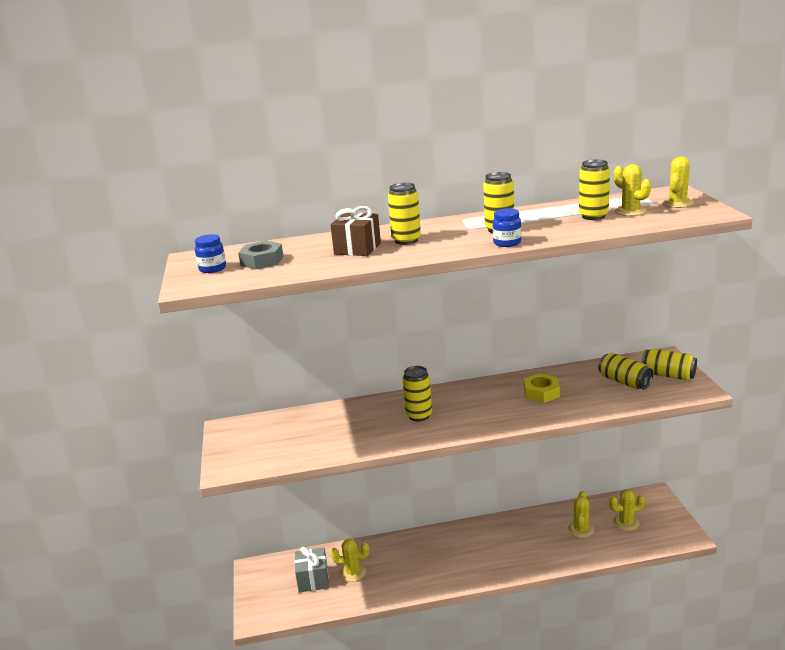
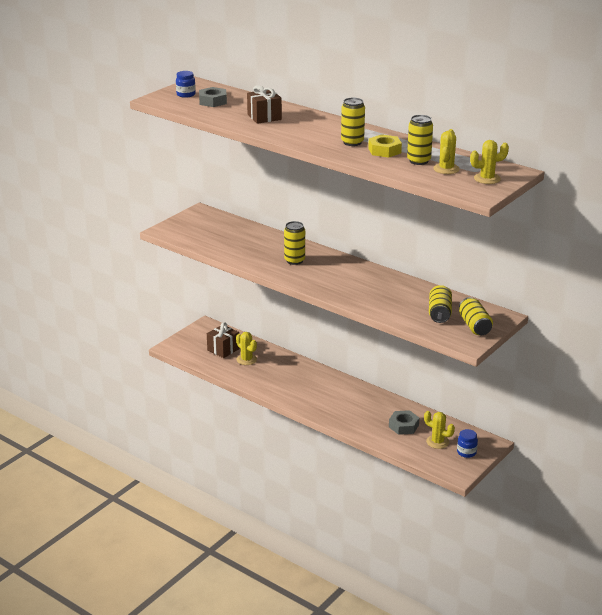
camera: 45 degrees right, 5 degrees up
grey gift [295,547,329,593] -> brown gift [207,322,240,358]
yellow can [388,183,421,245] -> none
blue jar [493,208,521,247] -> blue jar moved to [457,429,478,458]
yellow nut [524,373,560,403] -> yellow nut moved to [368,134,402,158]
yellow cactus [568,491,594,538] -> grey nut [389,410,419,435]

